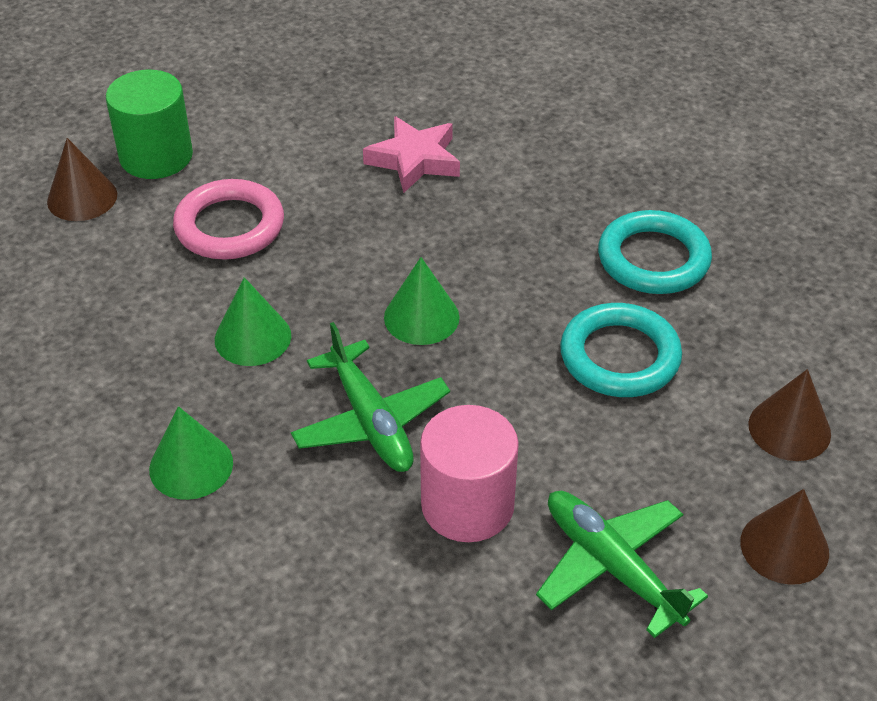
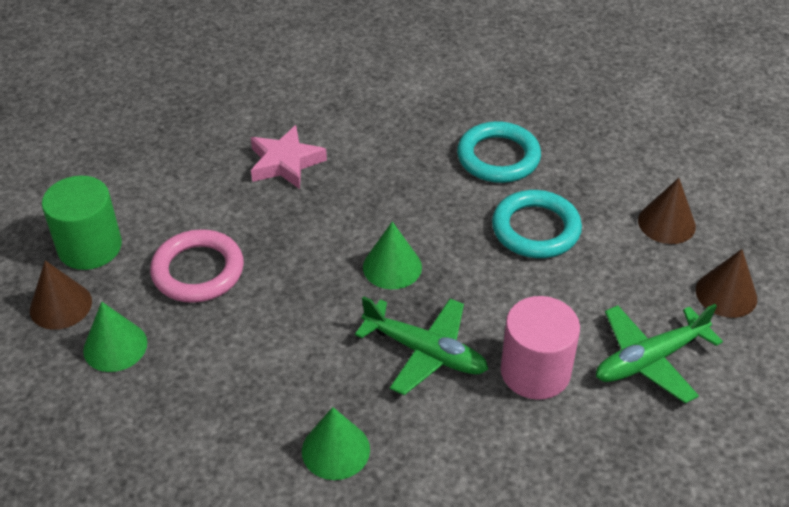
camera: 35 degrees left, 0 degrees up
green cone [215,277,291,366] -> green cone moved to [83,302,147,372]
green plane [536,491,708,638] -> green plane turned 45 degrees counterclockwise [596,304,723,404]

